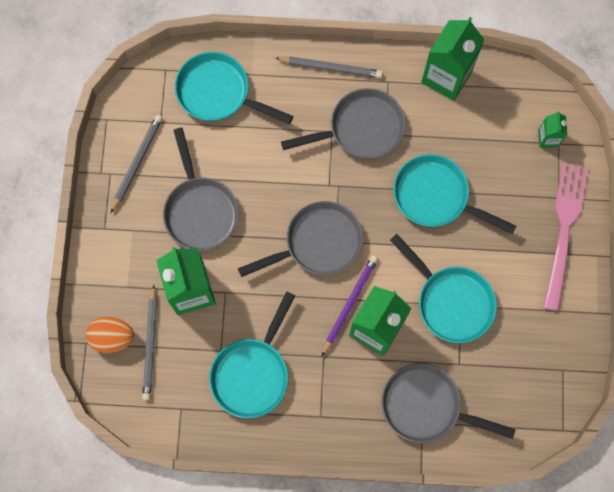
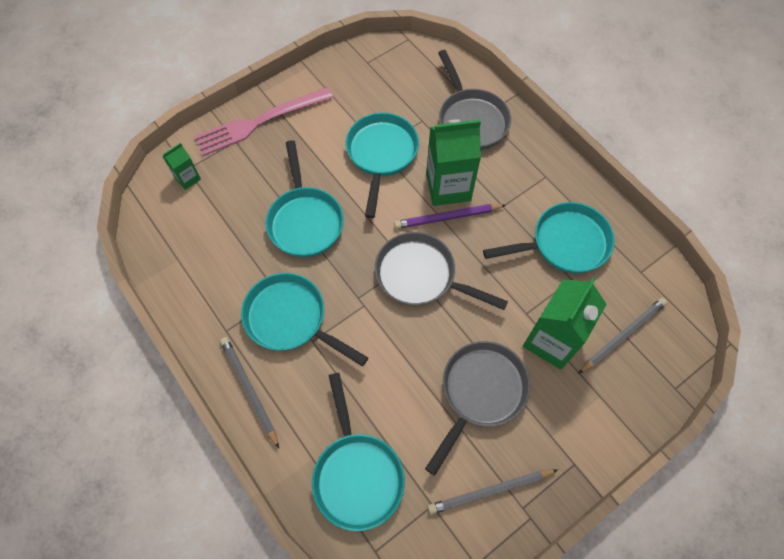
camera: 130 degrees left, 10 degrees down
orange egg [85,316,134,353] -> none
grey pan [281,88,405,159] -> turquoise pan [241,273,368,367]
green carton [421,17,485,101] -> none

